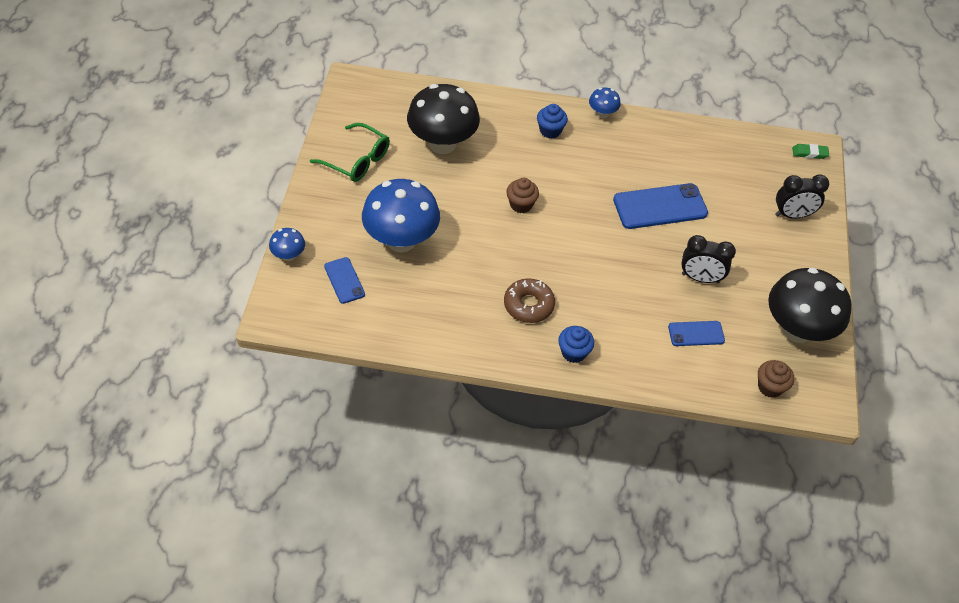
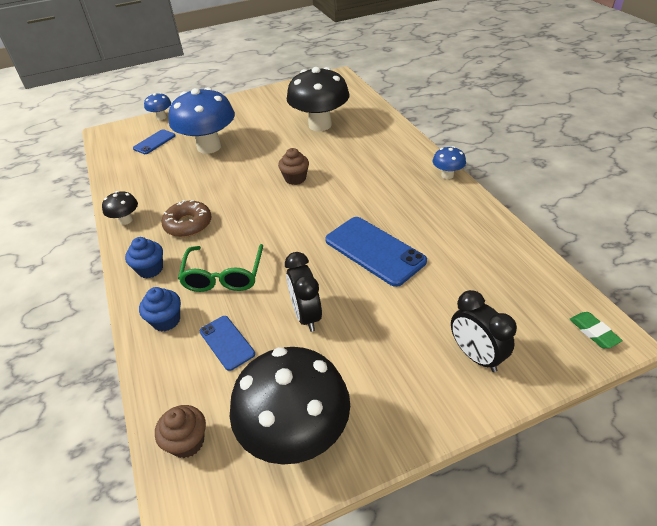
camera: 65 degrees right, 10 degrees down
green glasses [310,123,390,182] -> green glasses moved to [178,244,263,292]
blue cupcake [537,104,568,139] -> blue cupcake moved to [139,287,181,332]
none -> black mushroom [102,191,138,225]

